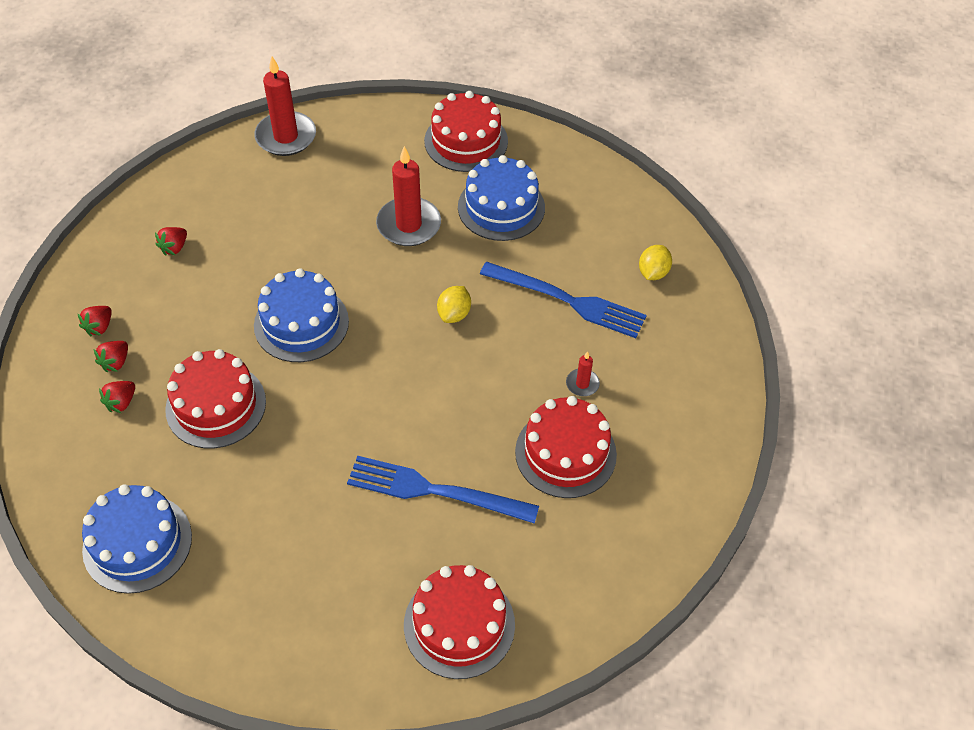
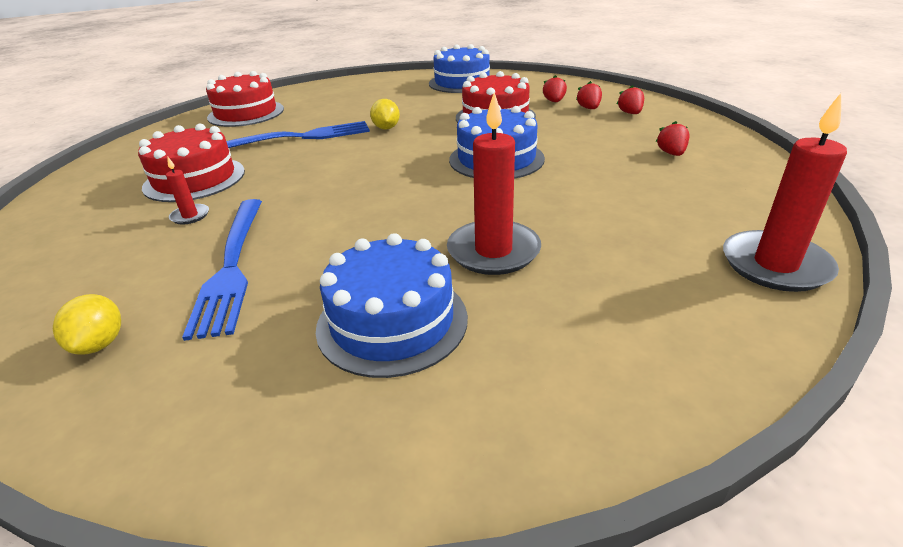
camera: 150 degrees right, 20 degrees down
red cake [424,91,508,172] -> none
yellow lemon [437,286,471,323] -> yellow lemon moved to [370,99,400,129]
blue fork [480,262,647,338] -> blue fork turned 90 degrees counterclockwise [182,199,262,341]

